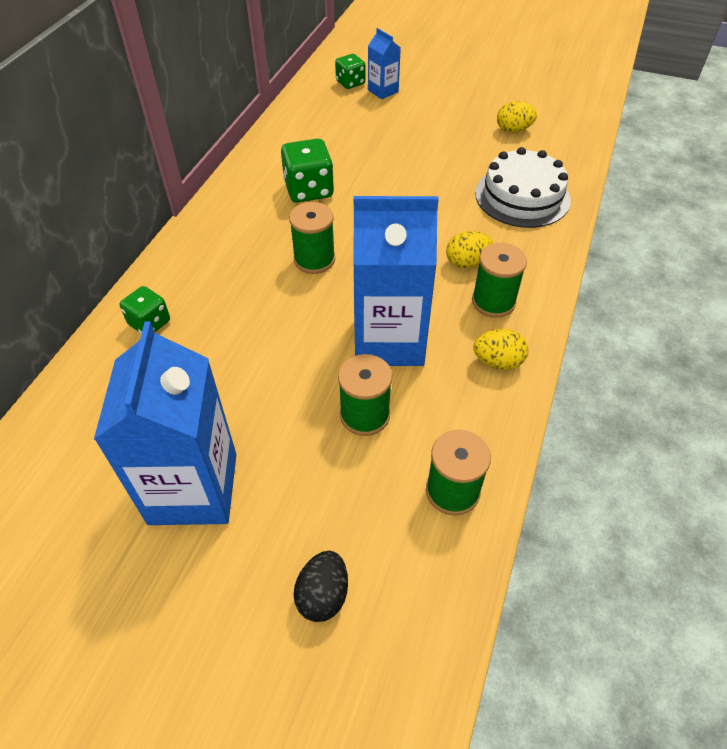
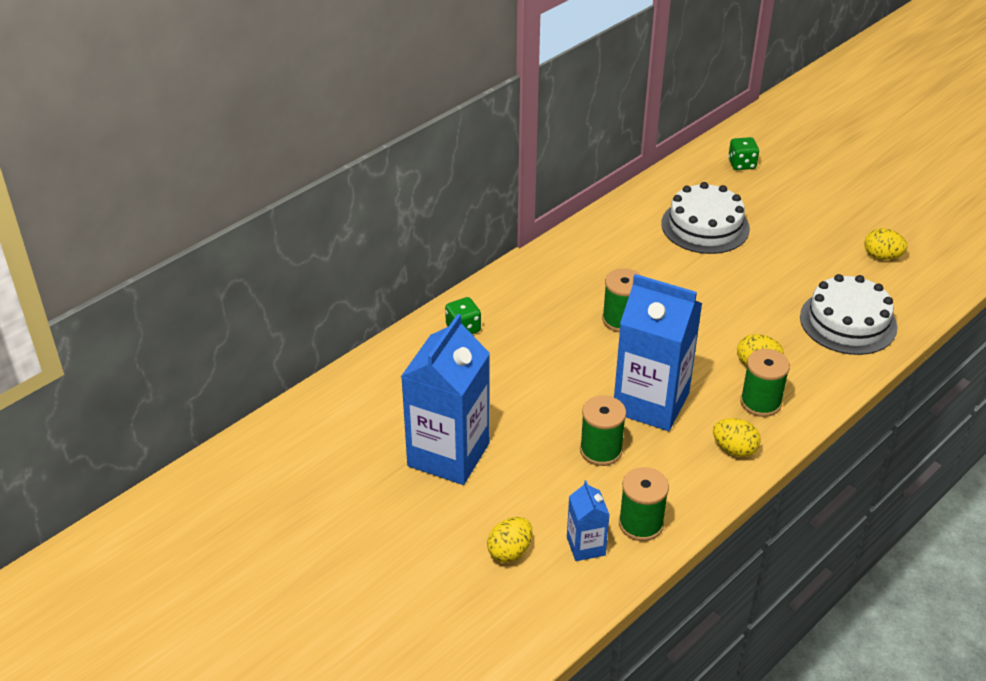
camera: 25 degrees right, 10 degrees down
green dice [281,138,334,203] -> none
black egg [294,551,348,622] -> yellow egg [487,517,532,562]
blue carton [368,28,401,99] -> blue carton moved to [567,480,610,561]
none -> white cake [661,182,750,254]

